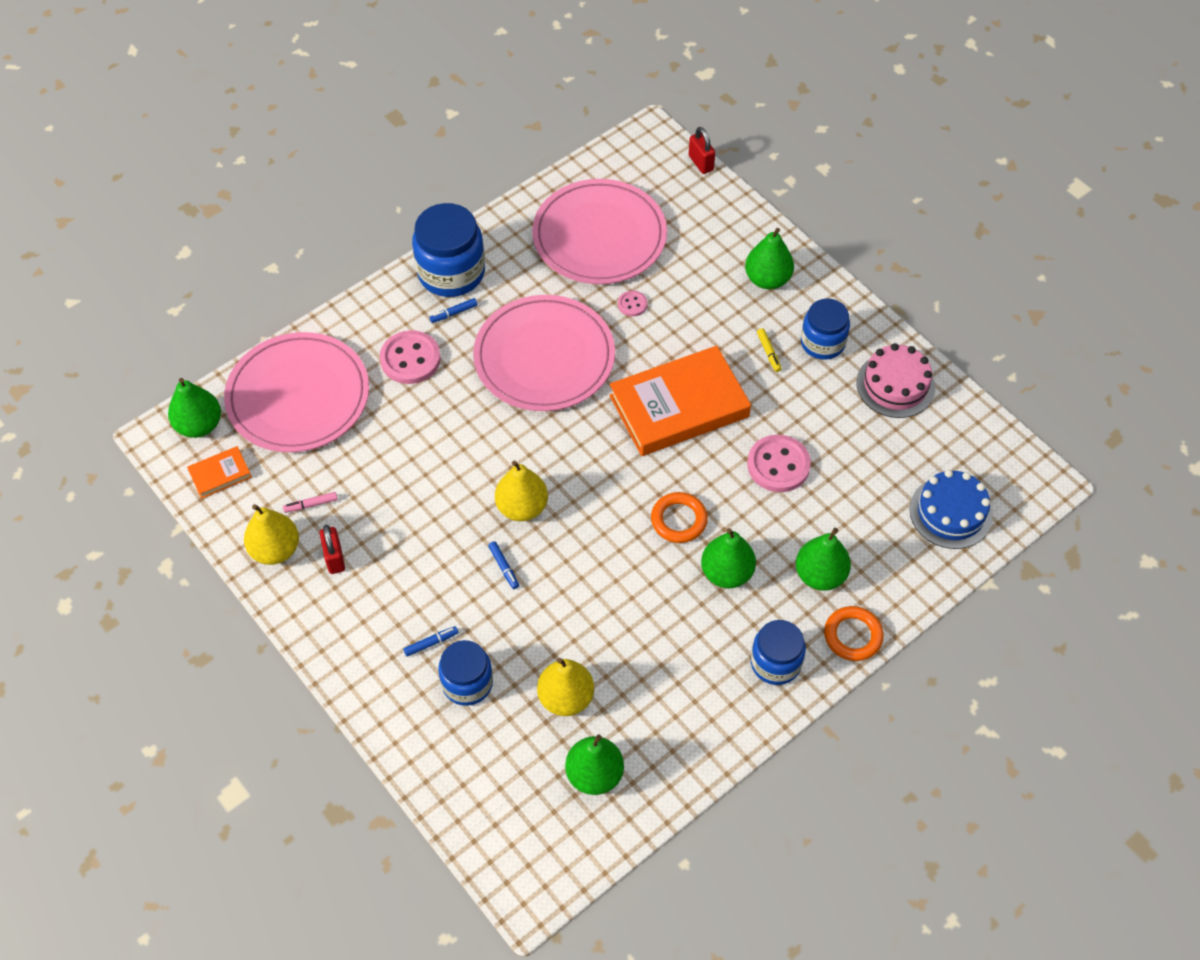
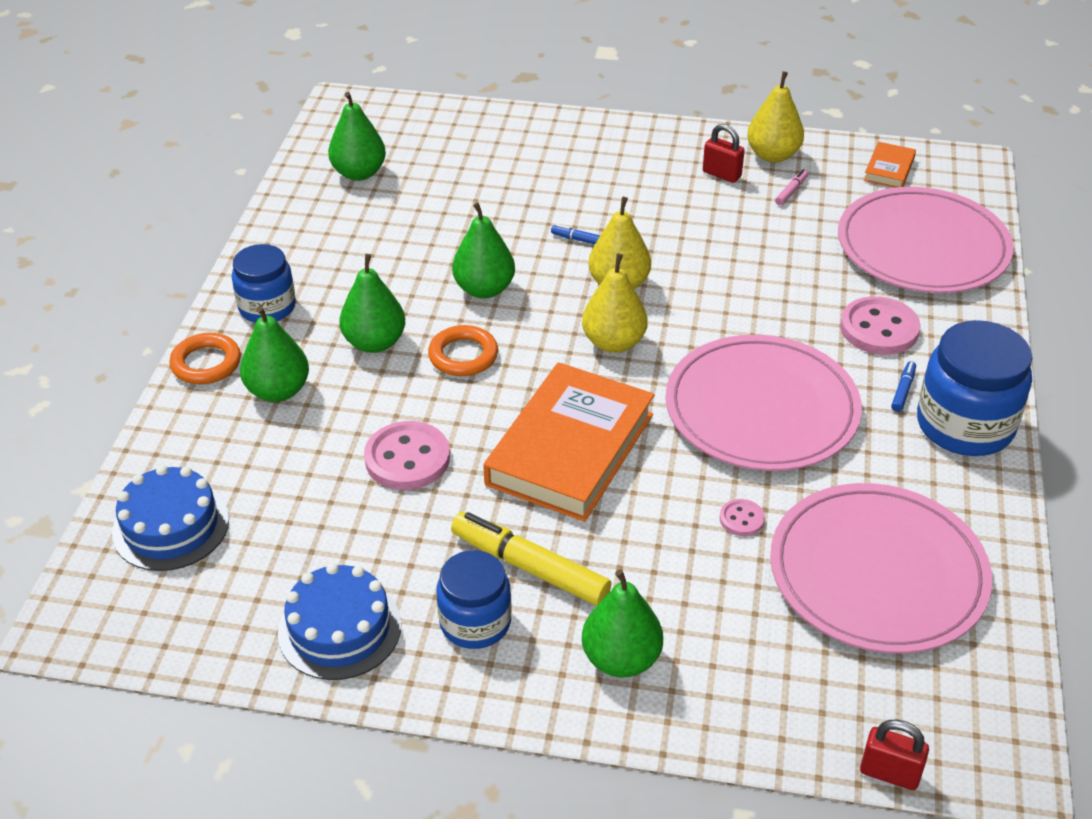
camera: 140 degrees right, 15 degrees down
green pear [168,378,221,438] -> green pear moved to [452,202,515,298]
blue marker [403,626,458,657] -> none
blue jar [438,640,493,706] -> none
yellow pear [537,658,594,716] -> yellow pear moved to [582,253,648,353]
yellow marker [757,328,782,372] -> yellow marker [451,512,611,606], size x2.26
pink cake [856,343,935,418] -> blue cake [278,563,401,680]

